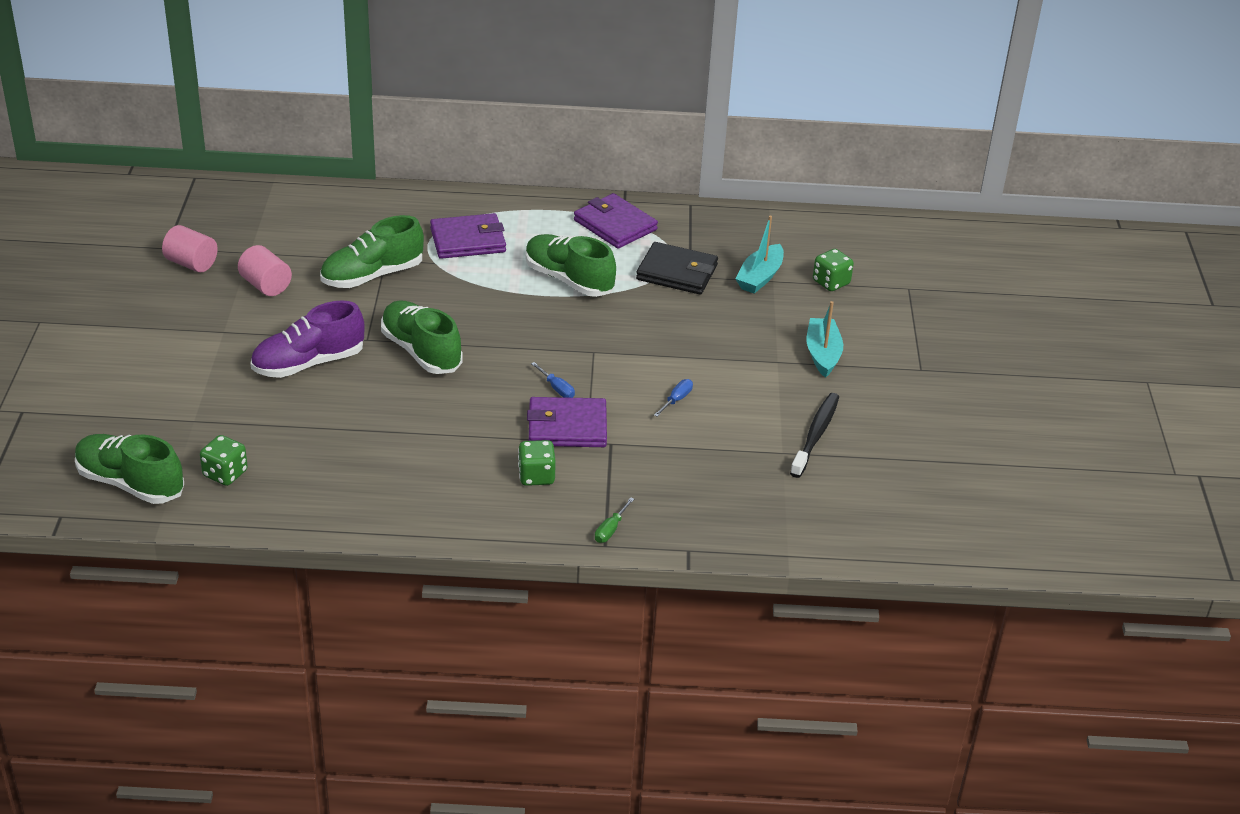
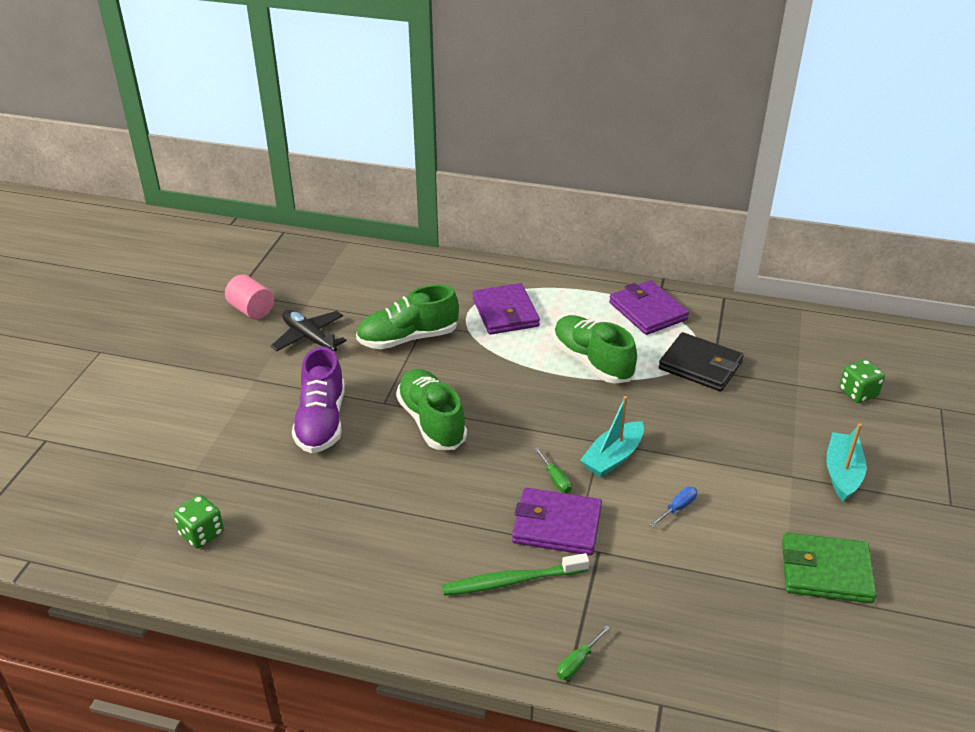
camera: 15 degrees right, 0 degrees up
green shoe [75,434,184,504] -> none
pink cylinder [238,245,292,296] -> black plane [271,310,346,352]
purple shoe [250,300,365,378] -> purple shoe turned 75 degrees counterclockwise [292,347,345,453]
purple wallet [430,213,506,259] -> purple wallet turned 75 degrees clockwise [473,283,540,335]
green dice [518,440,556,486] -> green toothbrush [442,553,589,596]
blue screwdriver [531,362,575,398] -> green screwdriver [534,447,572,493]
turquoise boat [735,216,784,294] -> turquoise boat moved to [580,396,644,478]
black toothbrush [790,393,839,478] -> green wallet [782,532,877,603]

